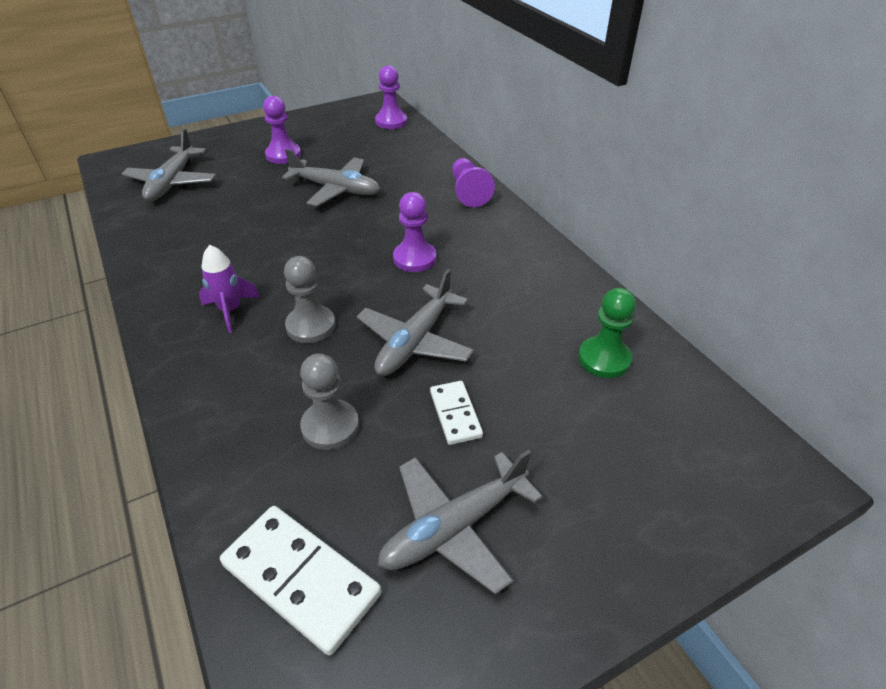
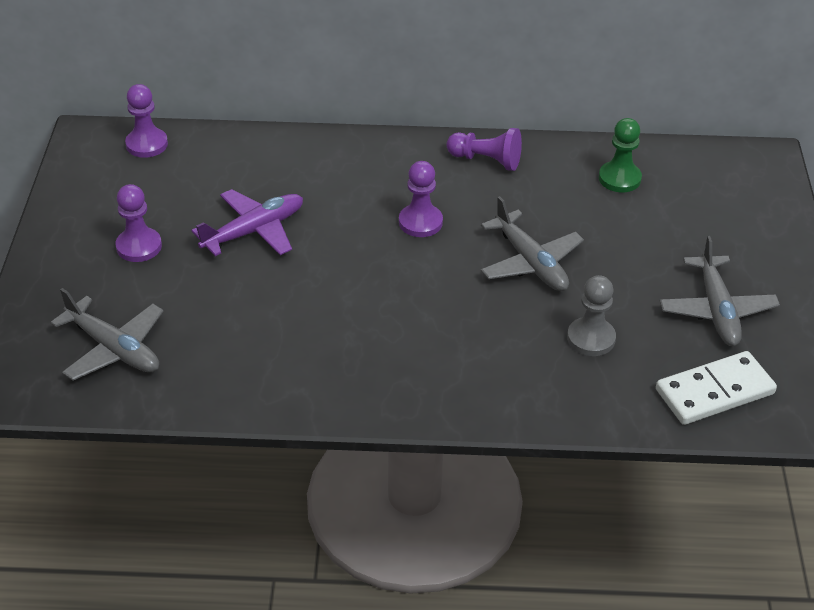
camera: 60 degrees left, 0 degrees up
purple rocket [199,245,260,333] -> none
grey plane [282,149,380,207] -> purple plane [191,189,303,256]
grey pawn [284,256,335,343] -> none
white domino [430,381,483,445] -> none
purple pawn [452,158,495,207] -> purple pawn moved to [447,128,522,171]

